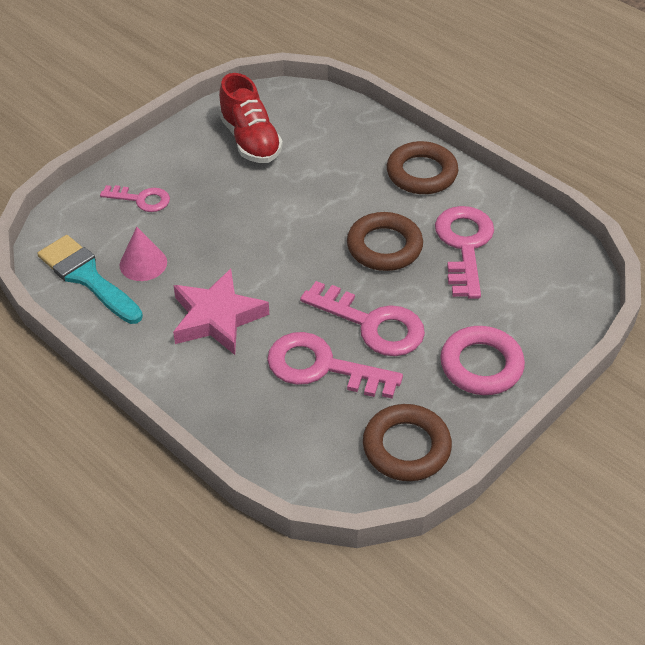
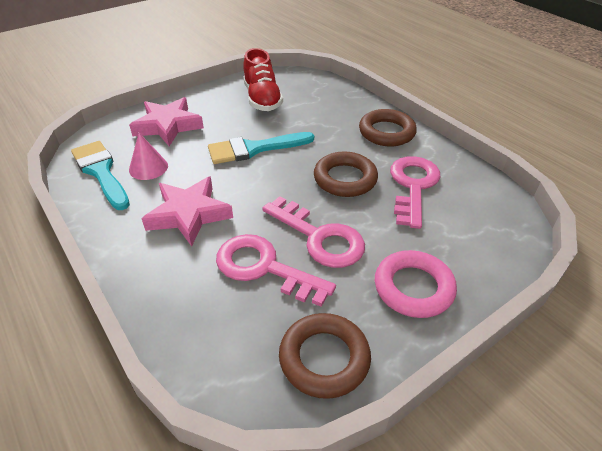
camera: 10 degrees right, 5 degrees down
pink key [100,185,170,212] -> pink star [129,97,204,146]
none -> turquoise brush [208,132,314,164]

